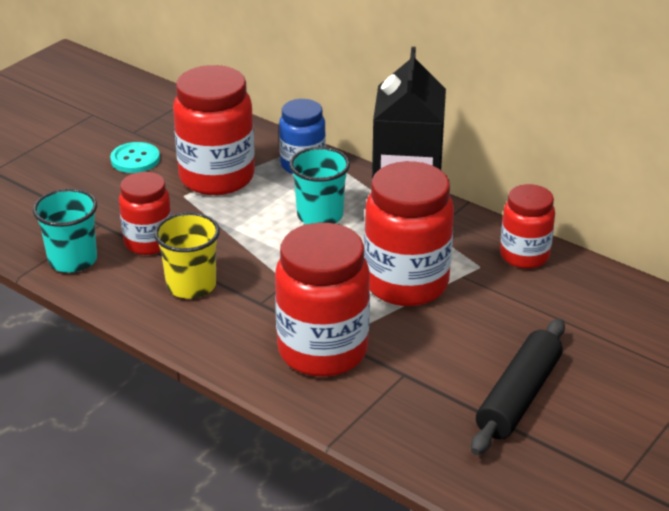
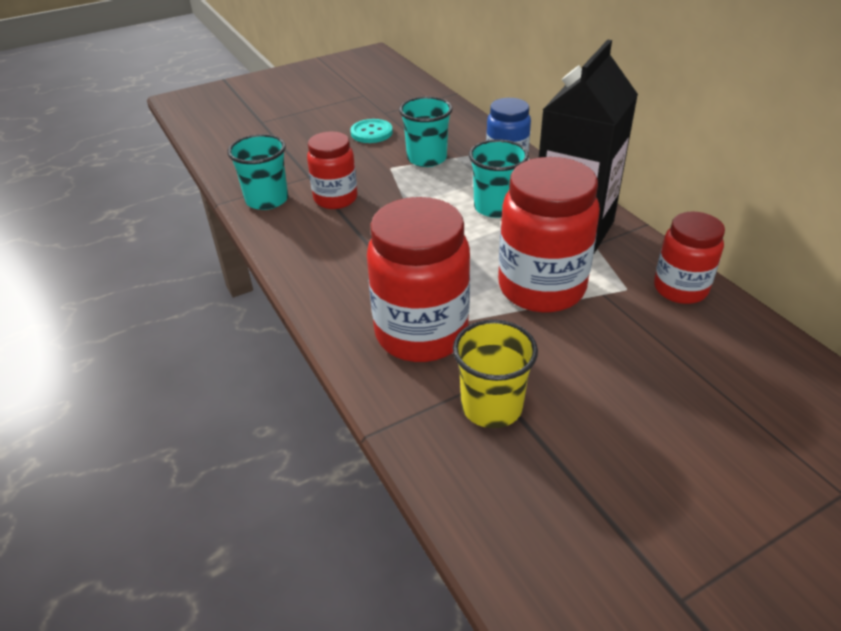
camera: 25 degrees right, 5 degrees up
yellow cup [154,212,220,299] -> yellow cup moved to [453,320,538,428]
red jar [173,65,255,195] -> turquoise cup [399,96,452,167]
black rolling pin [471,318,565,455] -> none

